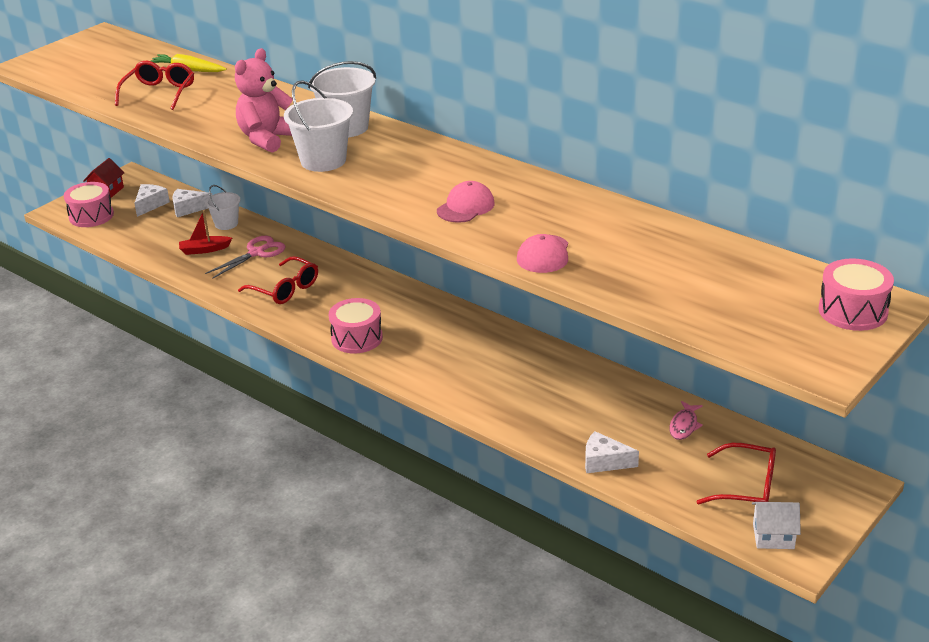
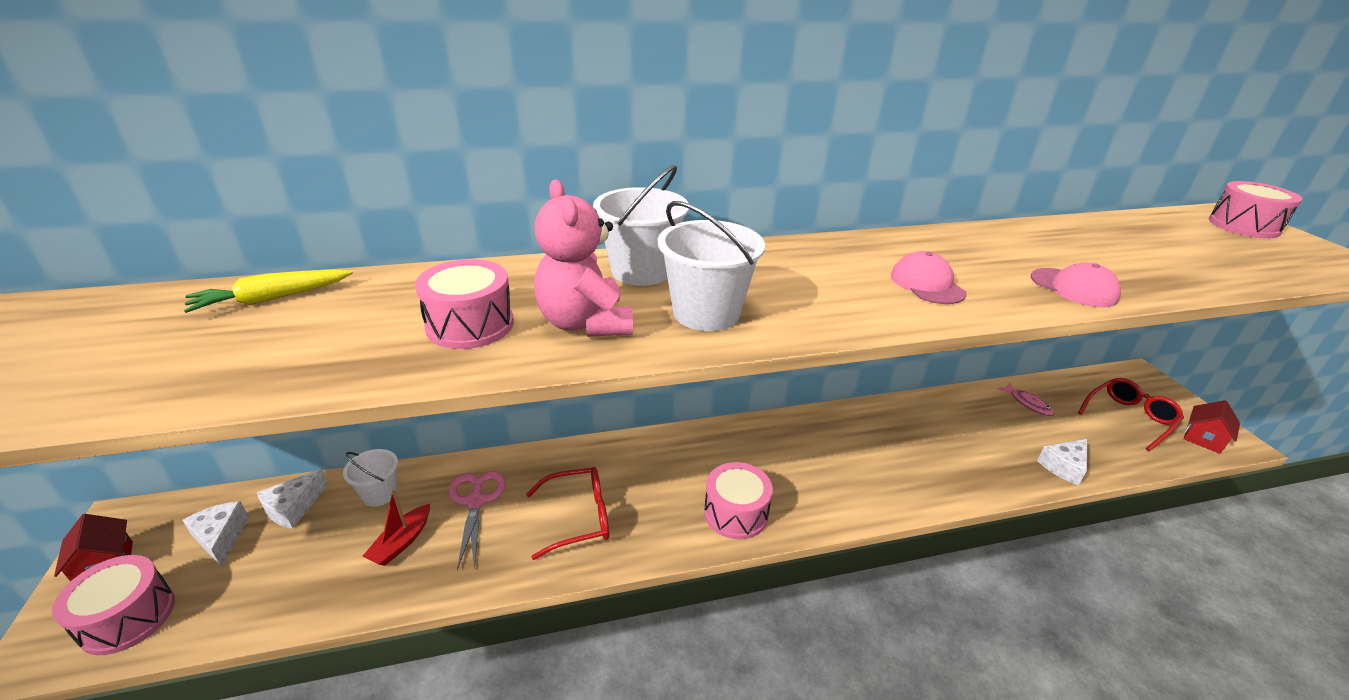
camera: 55 degrees left, 0 degrees up
red glasses [115,61,194,110] -> none
white house [752,502,801,549] -> red house [1184,400,1240,454]
none -> pink drum [415,259,514,349]

